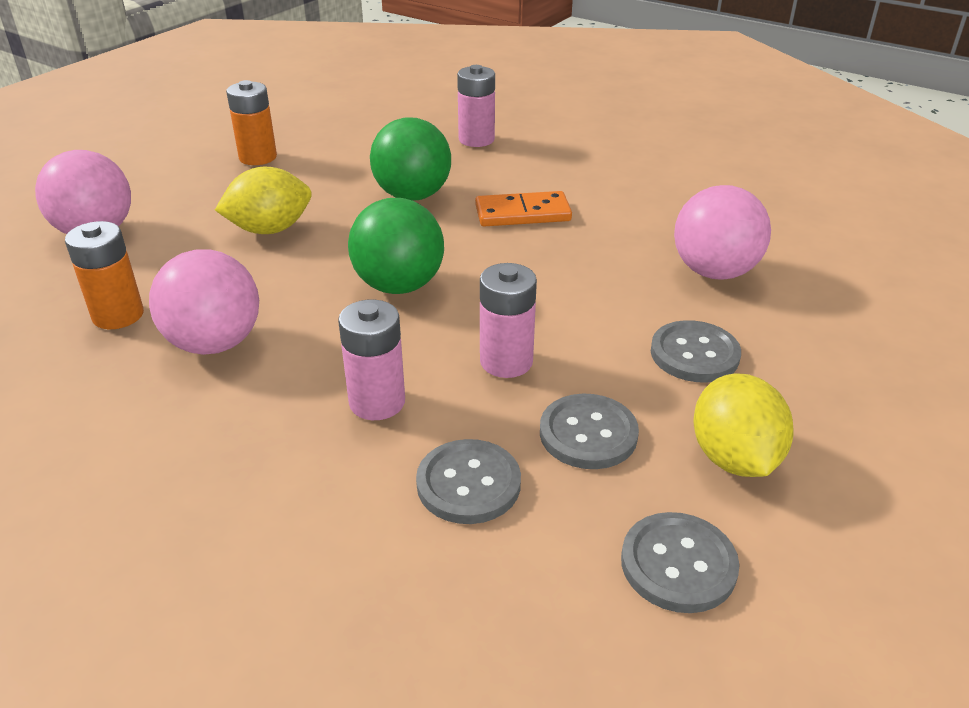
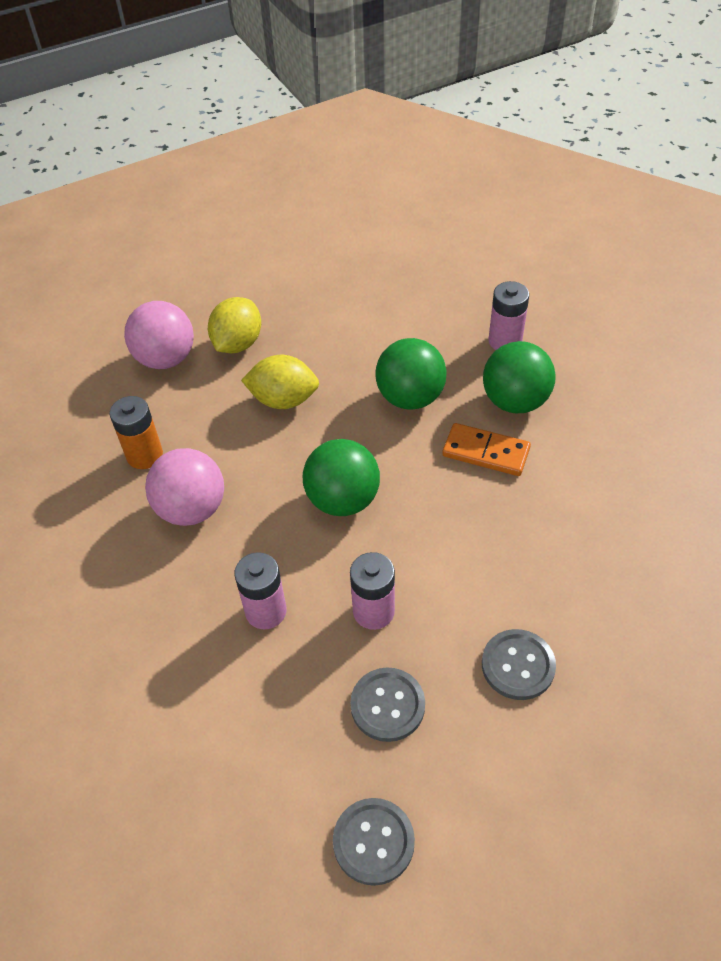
camera: 30 degrees right, 15 degrees up
orange battery [226,80,277,165] -> none
grey button [416,439,521,524] -> none
pink ball [674,185,771,280] -> none
yellow lemon [693,373,794,477] -> yellow lemon moved to [208,297,261,353]
none -> green ball [483,341,556,413]

